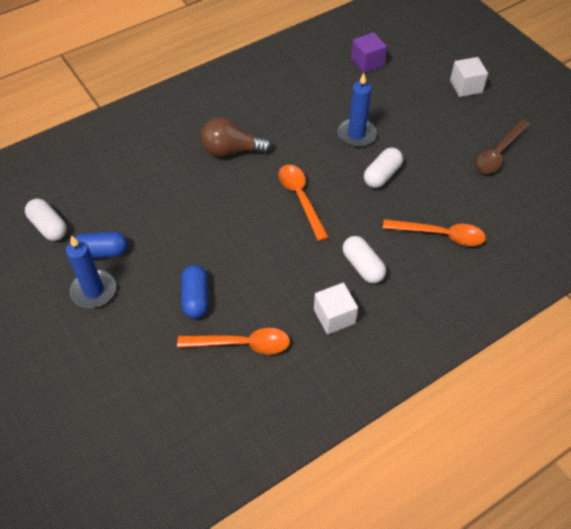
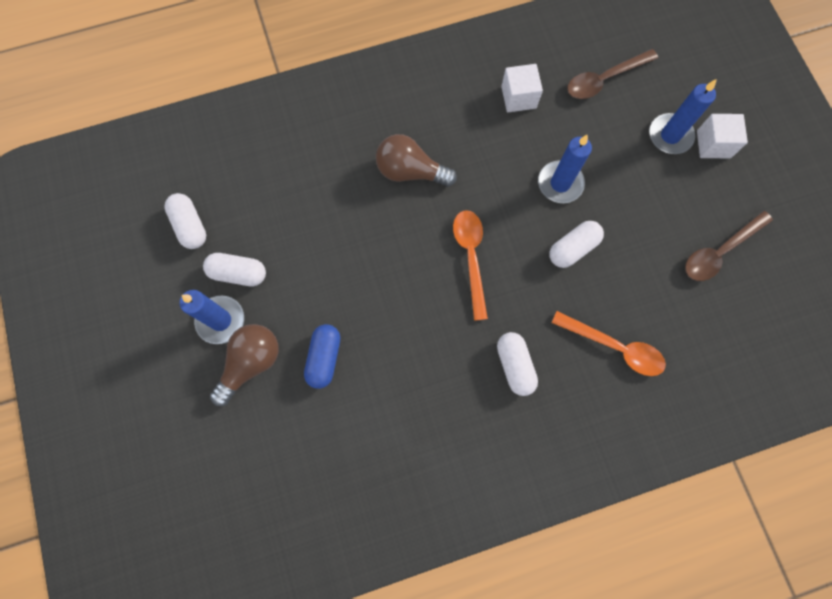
camera: 15 degrees right, 20 degrees up
blue capsule [74,232,127,258] -> white capsule [203,253,266,287]
orange spoon [177,328,290,354] -> none
white cube [314,283,358,334] -> white cube moved to [501,64,543,112]
purple cube [351,32,387,73] -> brown spoon [567,49,658,99]
none -> brown light bulb [210,324,279,406]
none -> blue candle [649,79,717,154]

